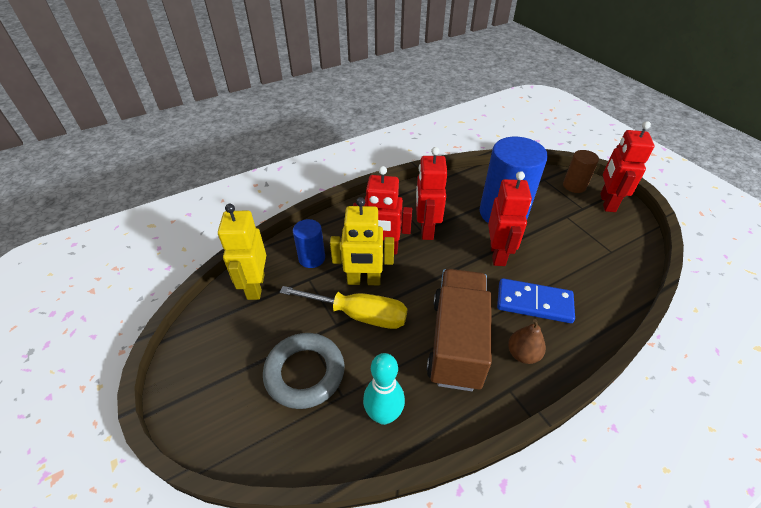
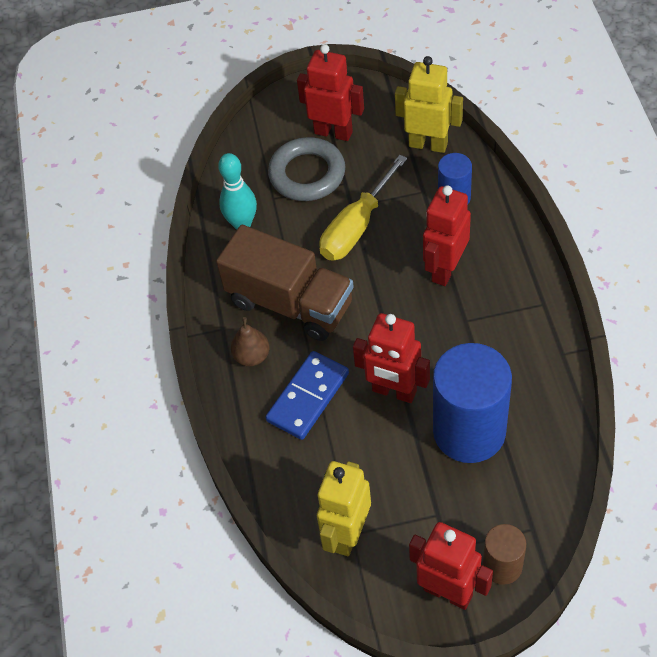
camera: 115 degrees right, 10 degrees up
yellow robot [330,197,394,285] -> yellow robot moved to [317,461,371,556]
red robot [416,147,447,240] -> red robot moved to [297,44,364,141]

